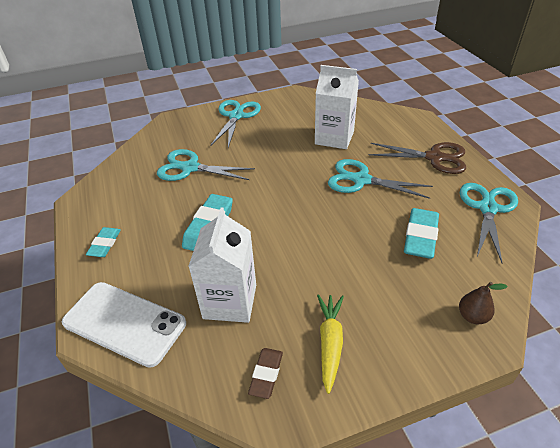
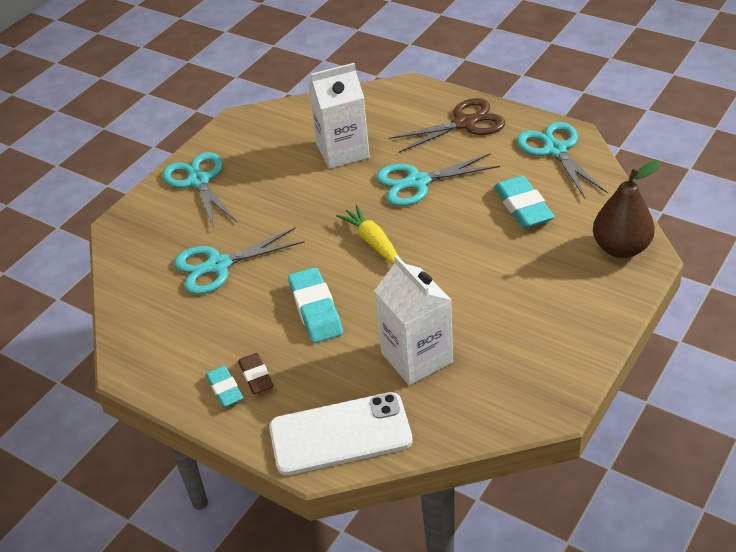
camera: 35 degrees left, 0 degrees up
brown eraser [248,348,283,399] -> brown eraser moved to [238,353,274,394]
yellow carrot [317,294,344,394] -> yellow carrot moved to [336,205,399,264]
brown pear [459,282,508,324] -> brown pear [593,160,661,258], size x1.82

